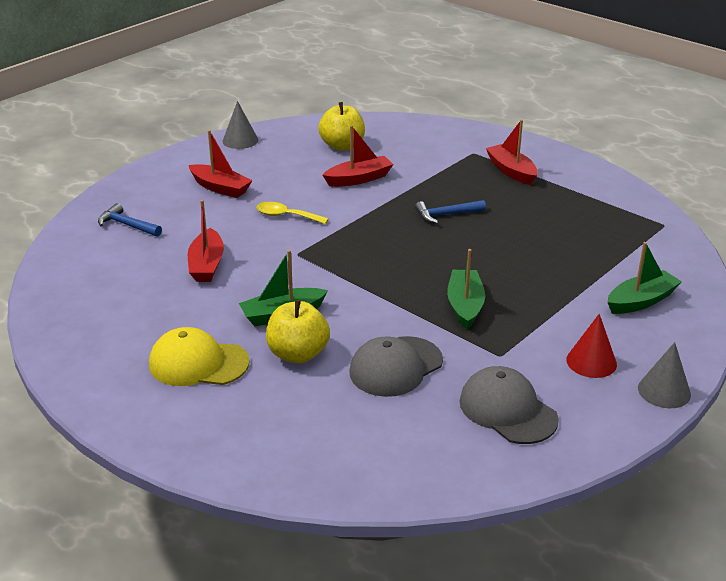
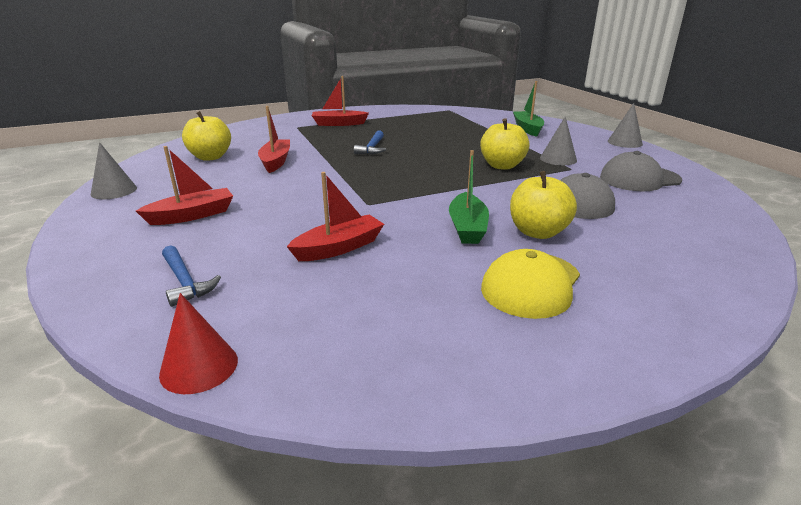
camera: 65 degrees left, 5 degrees down
blue hammer [98,203,162,237] -> blue hammer turned 90 degrees counterclockwise [162,245,221,307]
red boat [188,200,224,282] -> red boat turned 60 degrees counterclockwise [287,172,384,261]
yellow spoon [256,202,329,224] -> none
green boat [447,249,485,330] -> yellow apple [480,118,530,170]
red cone [566,314,617,378] -> red cone moved to [159,293,238,394]
none -> grey cone [540,116,577,165]

